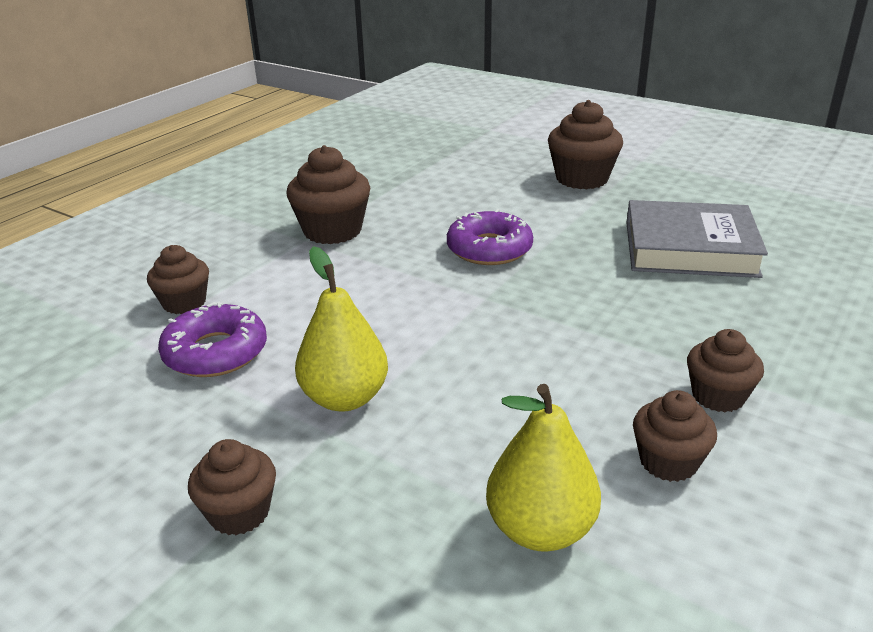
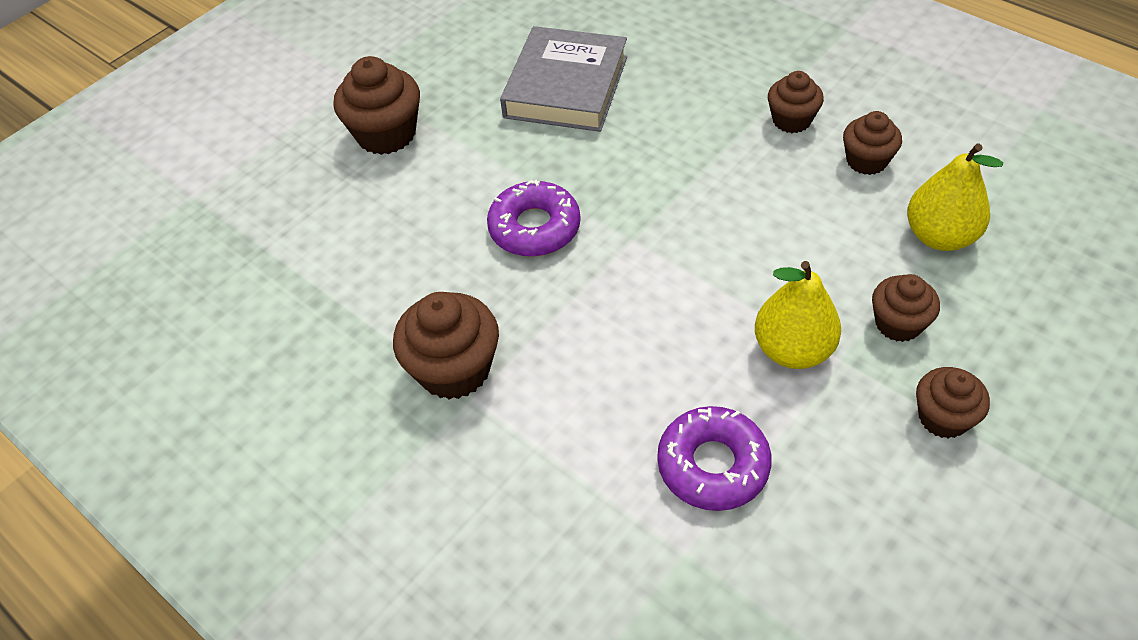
camera: 80 degrees left, 20 degrees up
brown cupcake [147,245,209,314] -> brown cupcake moved to [872,274,940,342]

